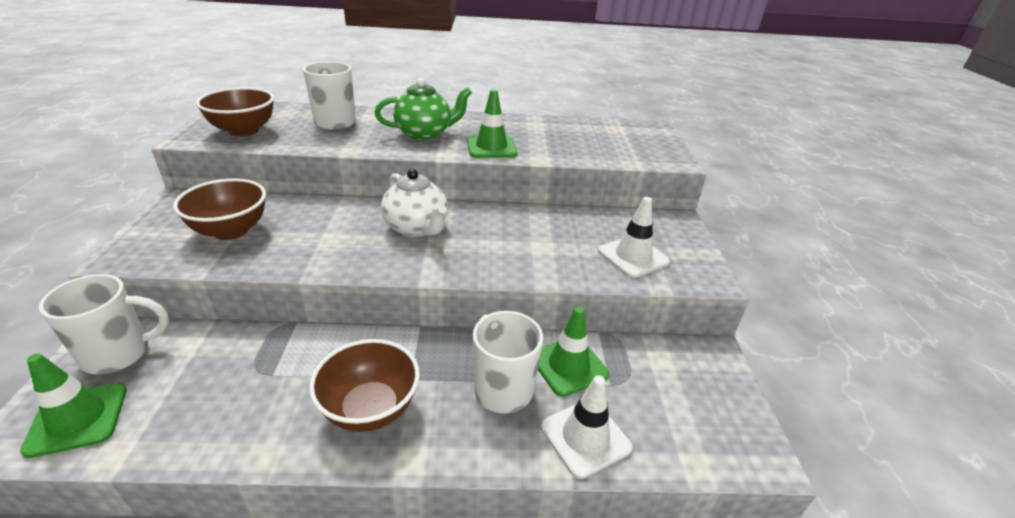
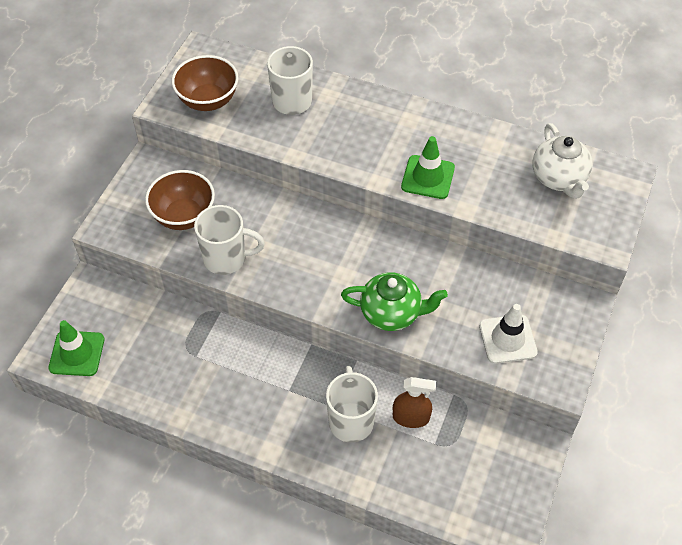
camera: 25 degrees right, 20 degrees up
white mug [39,274,169,374] -> white mug moved to [194,205,265,275]
brown bowl [309,339,420,432] -> none
green teapot [375,78,472,140] -> green teapot moved to [341,272,448,331]
white teapot [381,169,448,237] -> white teapot moved to [533,123,593,199]
green traffic cone [538,306,609,397] -> brown spray bottle [393,377,436,428]
white traffic cone [541,375,633,479] -> none

